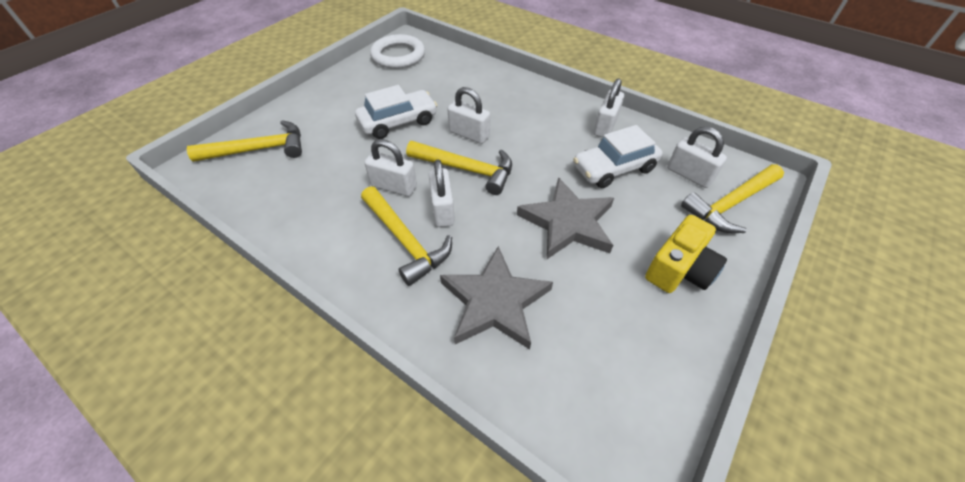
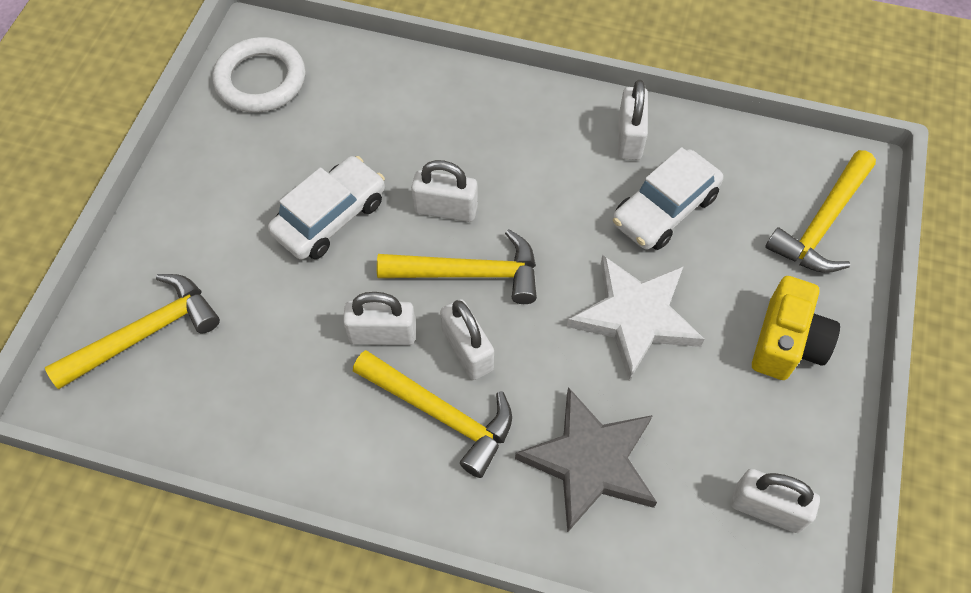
camera: 20 degrees left, 10 degrees up
grey star [517,177,614,259] -> white star [567,255,705,381]
white padlock [667,127,727,188] -> white padlock moved to [731,469,820,533]

